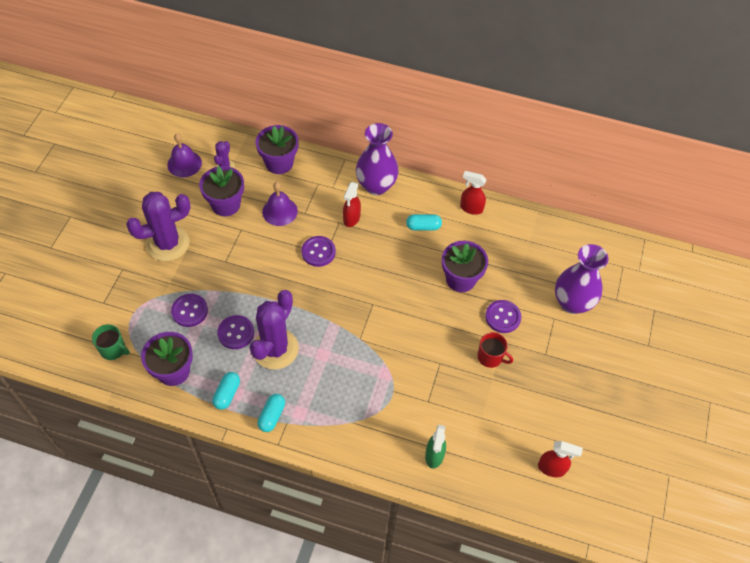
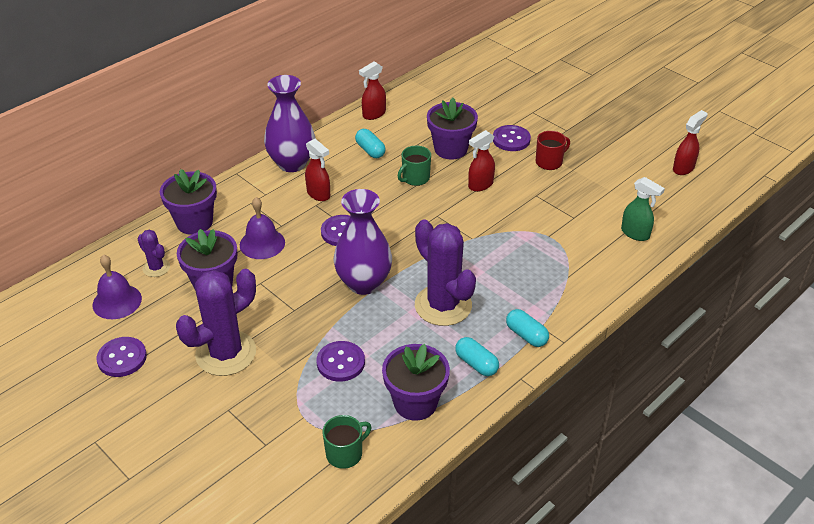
camera: 60 degrees left, 15 degrees down
purple cactus [126,192,191,261] -> purple cactus turned 45 degrees clockwise [176,269,256,376]
purple button [217,315,254,349] -> purple button moved to [96,337,147,377]
turquoise capsule [406,214,442,230] -> turquoise capsule turned 60 degrees counterclockwise [355,129,386,158]
purple vase [555,244,609,314] -> purple vase moved to [333,189,392,295]
none -> green mug [398,146,431,186]
none -> red spray bottle [468,130,495,192]

